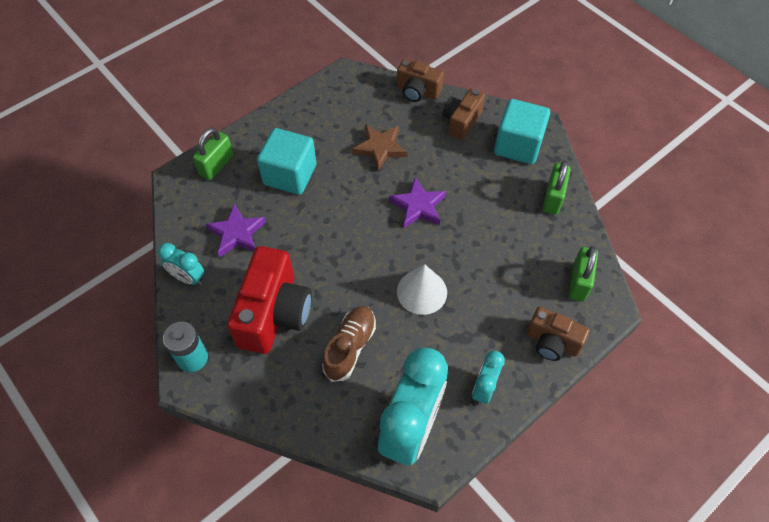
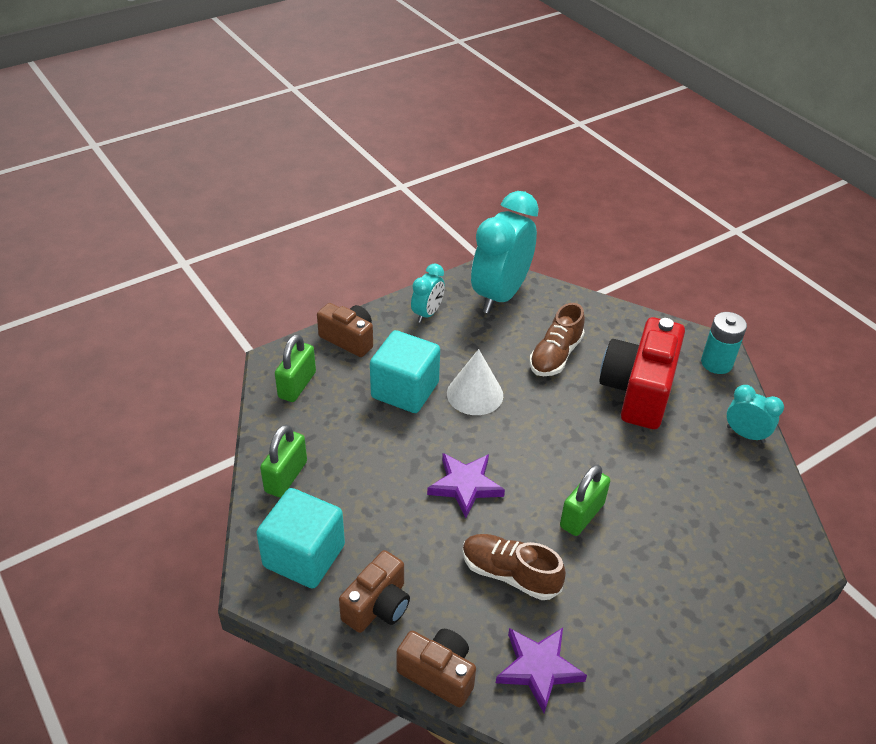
camera: 175 degrees left, 15 degrees down
green padlock [193,127,234,180] -> green padlock moved to [560,464,610,536]
purple star [205,204,266,257] -> purple star moved to [496,628,587,713]
turquoise cube [257,128,317,195] -> turquoise cube moved to [370,330,440,413]
brown star [352,124,408,171] -> brown shoe [462,534,566,600]

